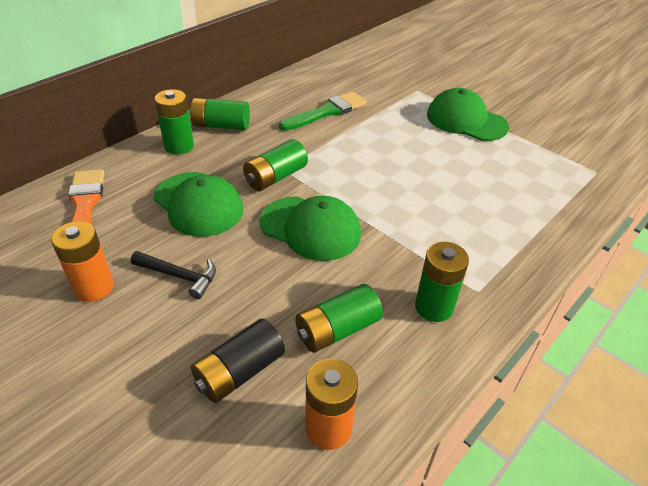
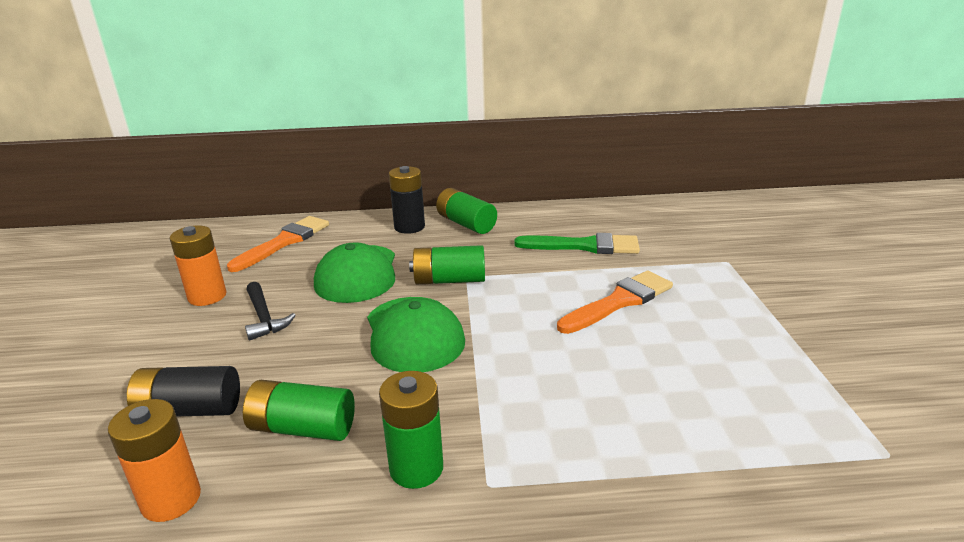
camera: 45 degrees right, 15 degrees down
green battery [154,89,194,154] -> black battery [389,166,425,234]
green cap [427,88,509,141] -> none
none -> orange brush [557,270,673,334]

